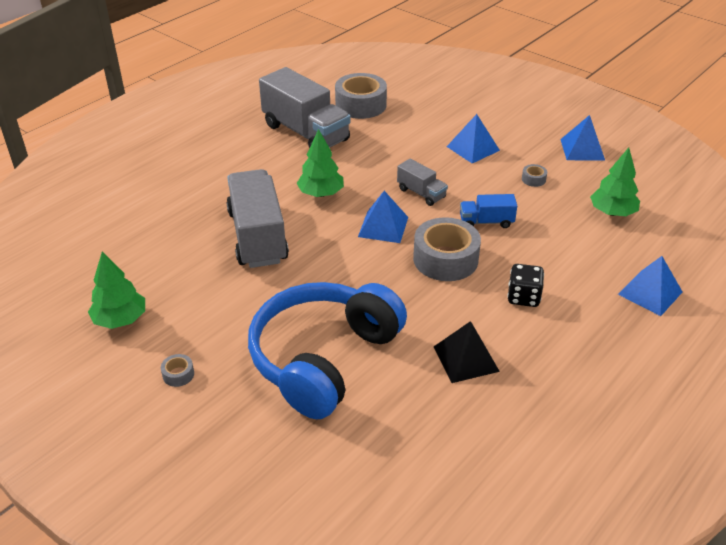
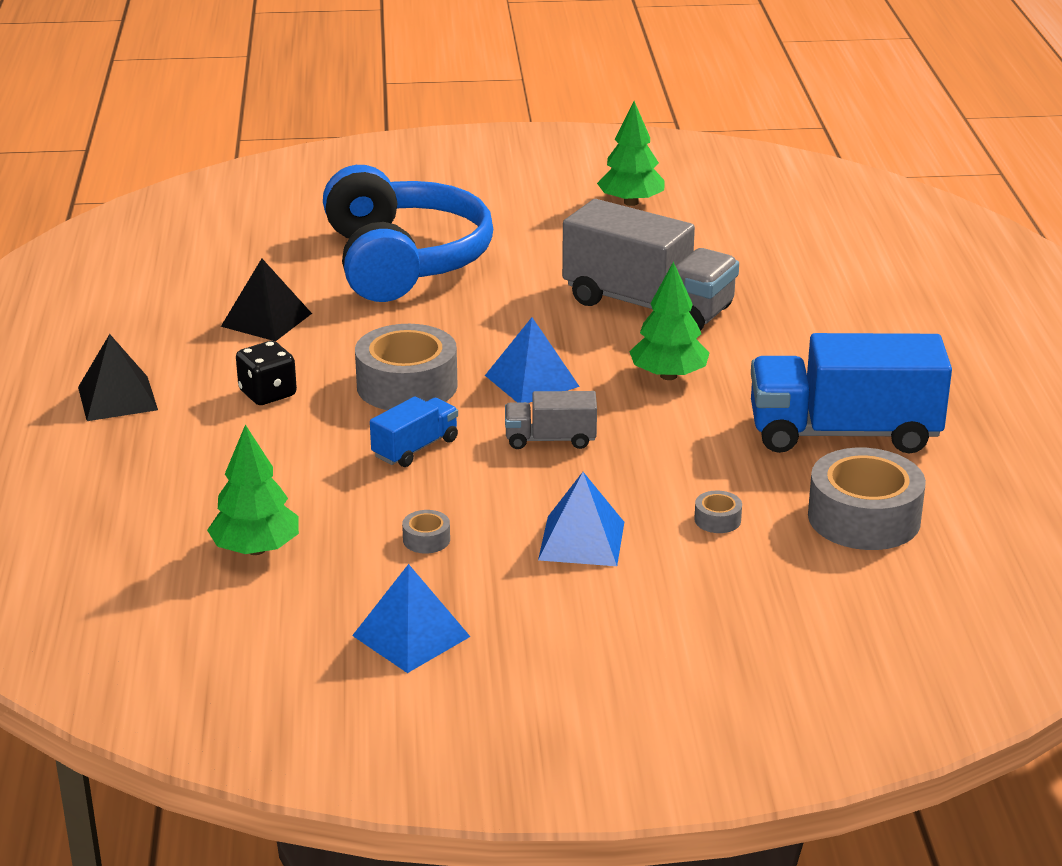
camera: 135 degrees right, 10 degrees down
grey tape [161,354,194,387] -> grey tape moved to [694,490,742,533]
grey truck [259,67,351,148] -> blue truck [751,333,952,453]
blue pyramid [618,256,682,316] -> none
none -> black pyramid [78,334,158,421]

